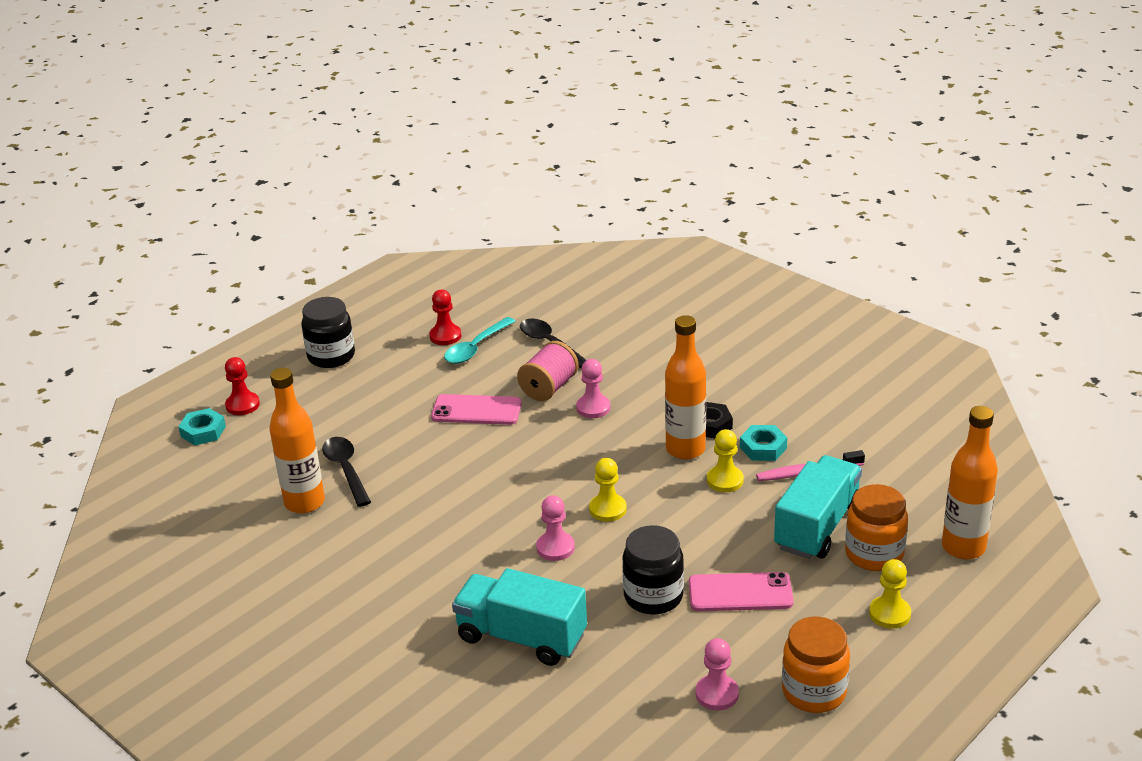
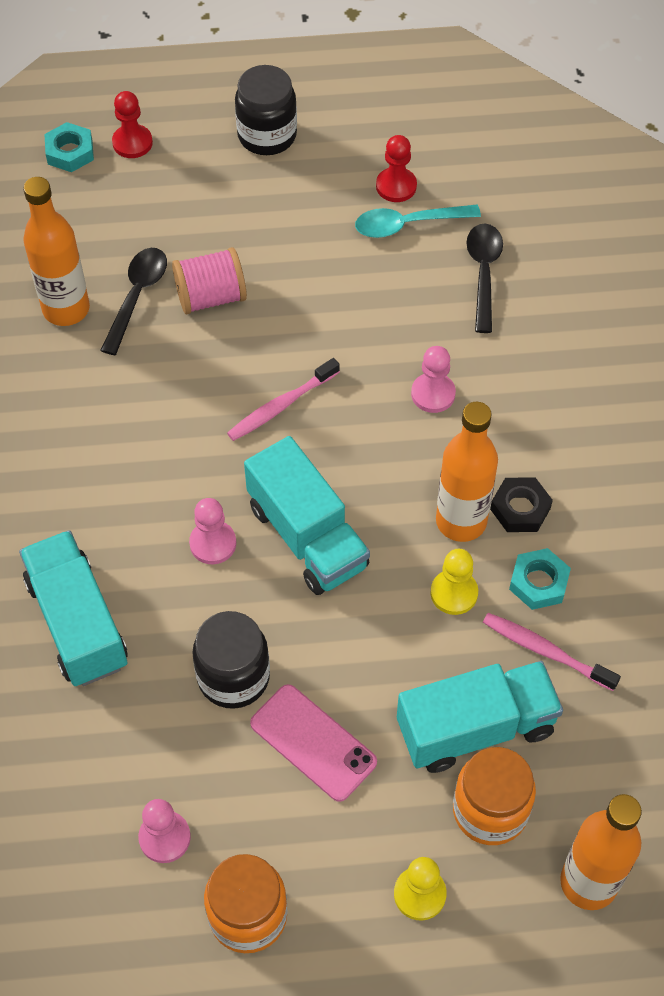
camera: 40 degrees right, 25 degrees up
pink phone [431,394,522,425] -> none
pink spool [517,341,579,401] -> pink spool moved to [172,247,247,314]
yellow pawn [589,458,627,522] -> turquoise truck [244,436,370,595]
none -> pink toothbrush [227,358,340,441]

